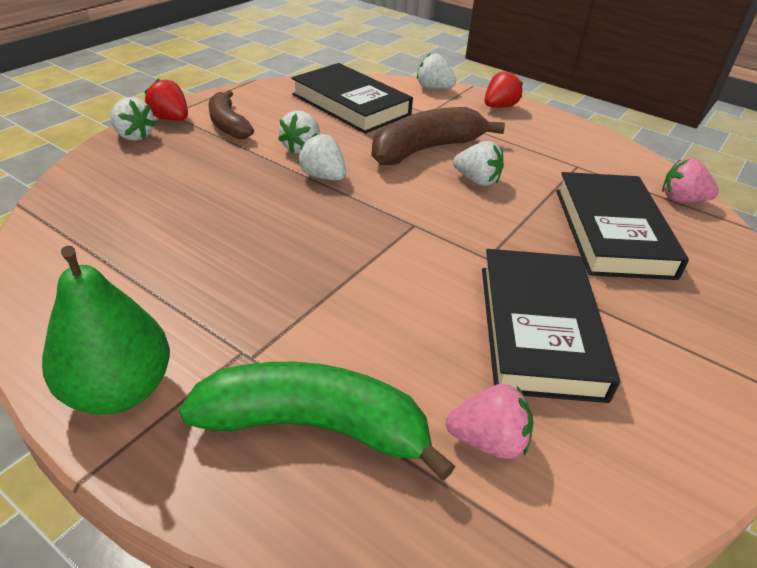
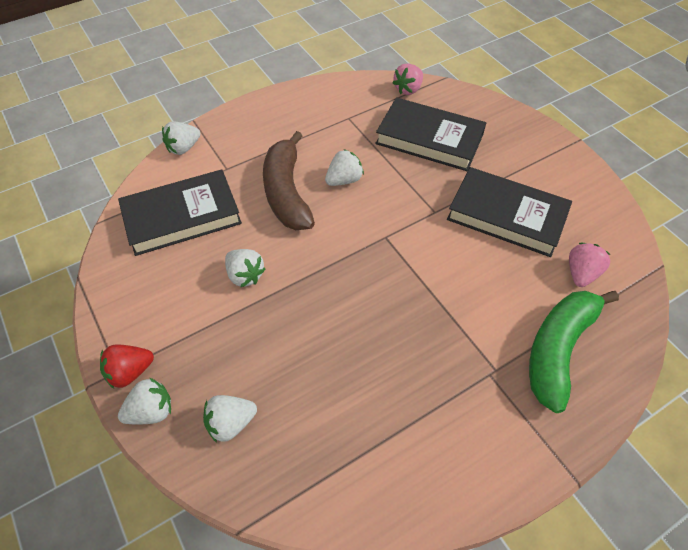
camera: 65 degrees left, 15 degrees up
green pear [42,246,170,415] -> none
brown banana [209,90,254,139] -> none
white strawberry [298,133,346,180] -> white strawberry moved to [203,395,257,443]
red strawberry [485,71,523,108] -> none

